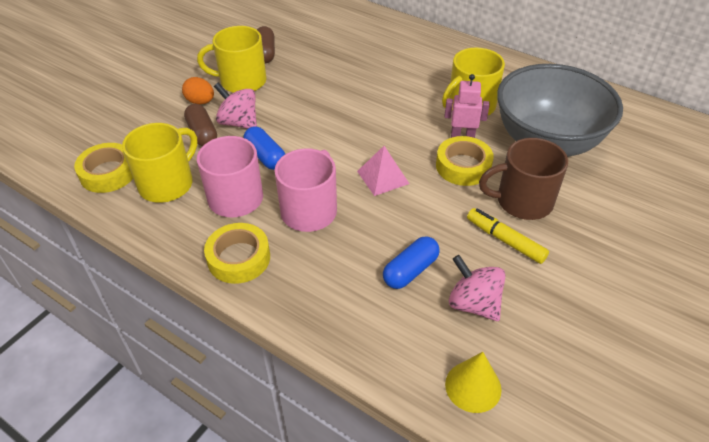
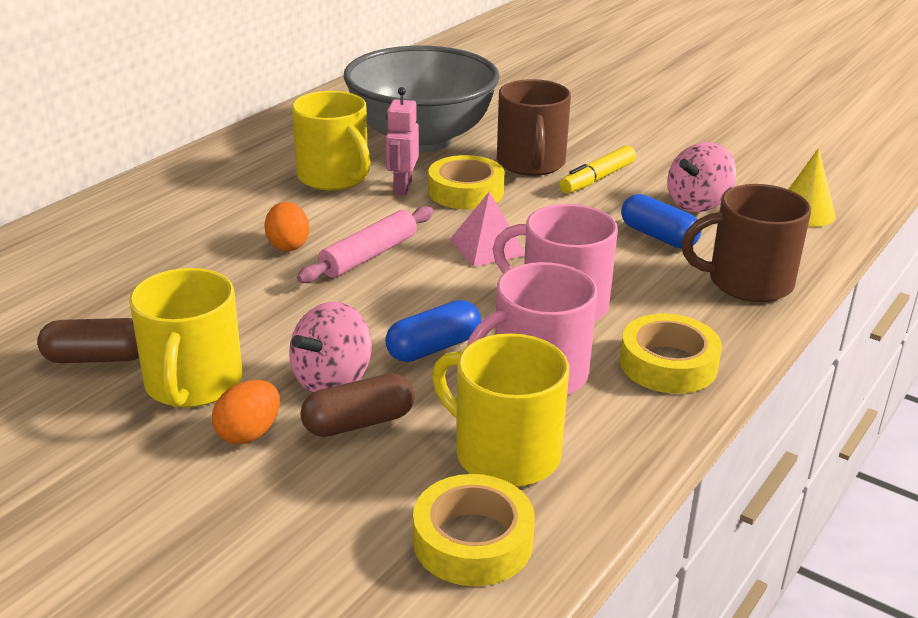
camera: 90 degrees left, 15 degrees down
none -> orange egg [264,202,310,251]
none -> pink rolling pin [297,206,433,283]
none -> brown mug [682,184,811,302]

